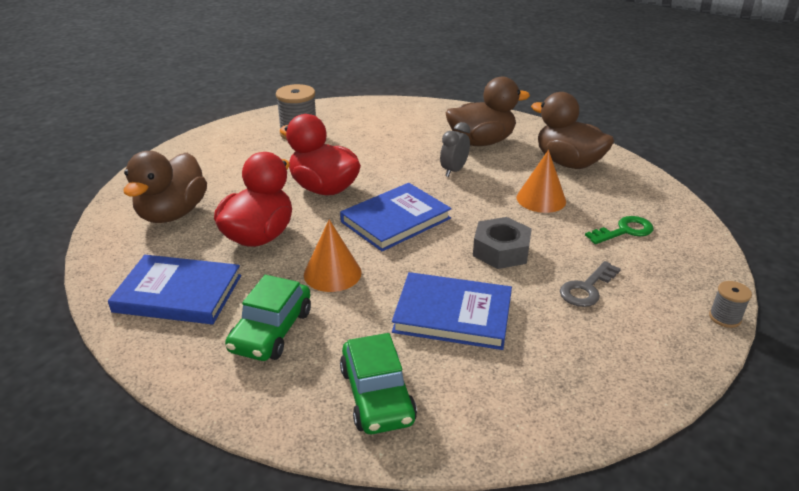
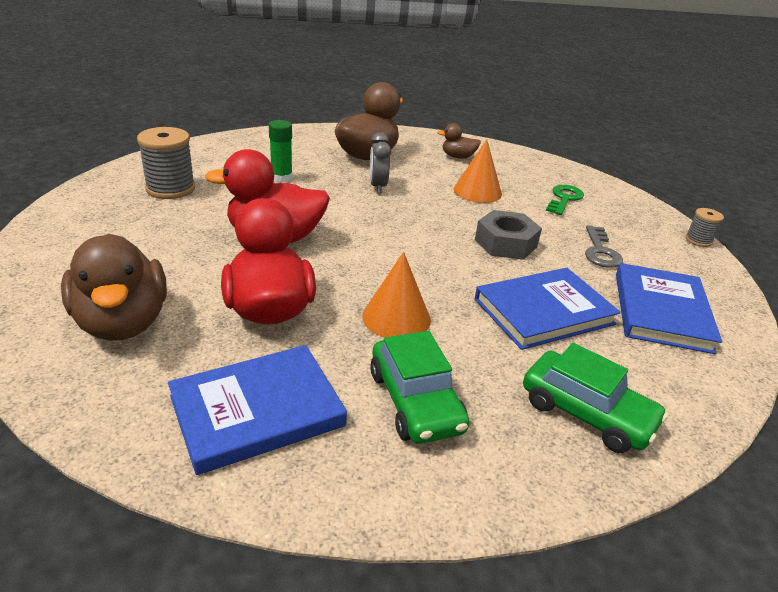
camera: 40 degrees left, 0 degrees up
blue book [340,183,452,251] -> blue book moved to [616,263,722,354]
brown duck [531,92,614,169] -> brown duck [437,123,481,159], size x0.50
none -> green glue stick [269,120,293,183]

